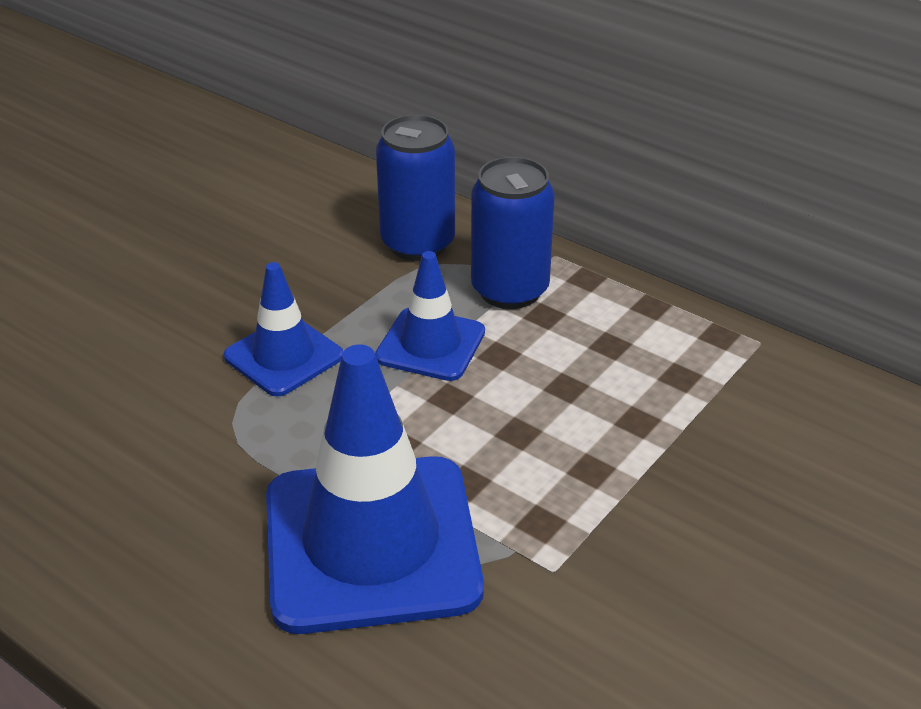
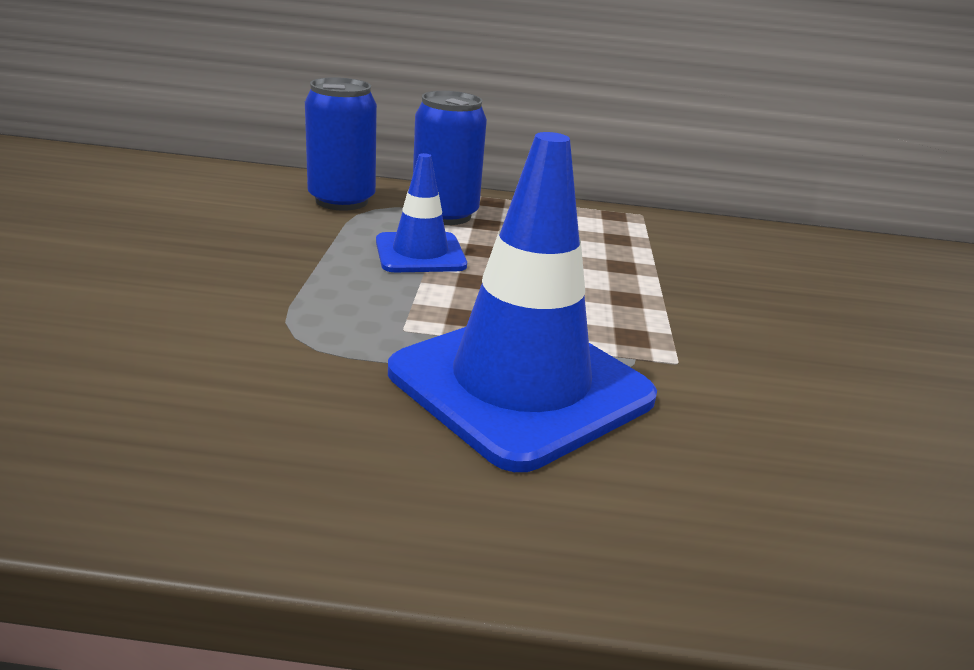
camera: 35 degrees left, 10 degrees down
blue traffic cone [224,262,343,397] -> none

